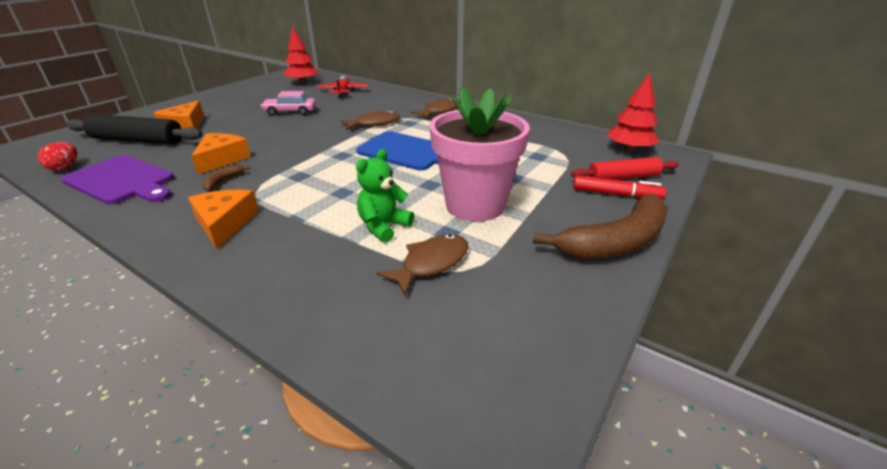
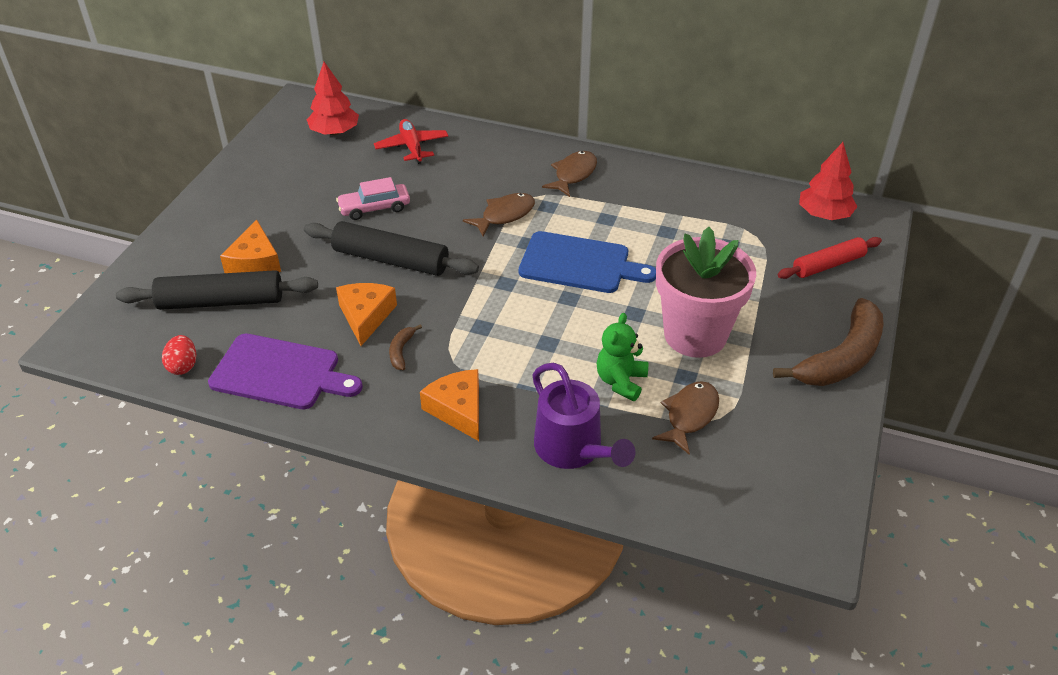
camera: 15 degrees left, 10 degrees up
red marker [573,176,666,199] -> none
none -> black rolling pin [304,221,479,276]
none -> purple watering can [532,363,635,469]

